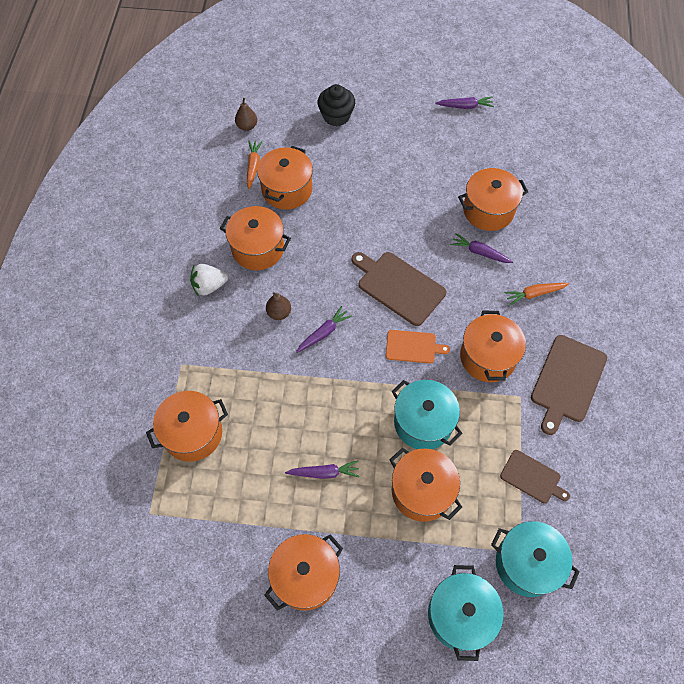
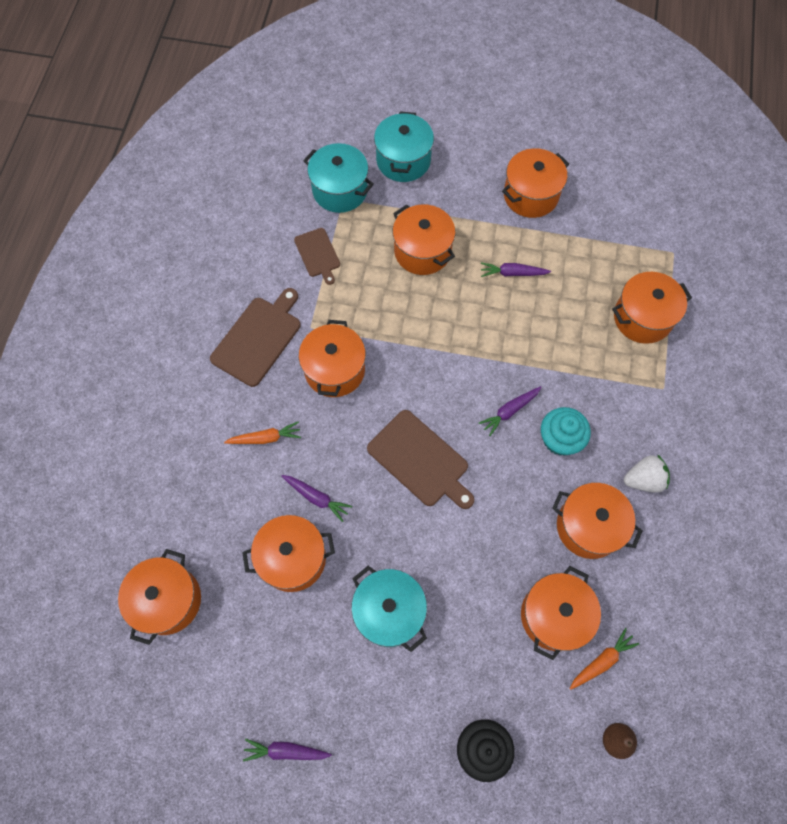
camera: 175 degrees left, 5 degrees up
orange carrot [247,141,263,189] -> orange carrot turned 135 degrees counterclockwise [569,628,639,690]
brown pear [266,292,291,320] -> turquoise cupcake [541,407,591,456]
orange cutting board [386,330,450,363] -> none
turquoise pot [392,380,463,449] -> turquoise pot moved to [351,566,427,652]
brown cutting board [500,450,570,504] -> brown cutting board turned 150 degrees counterclockwise [294,228,340,285]
none -> orange pot [118,549,201,645]

